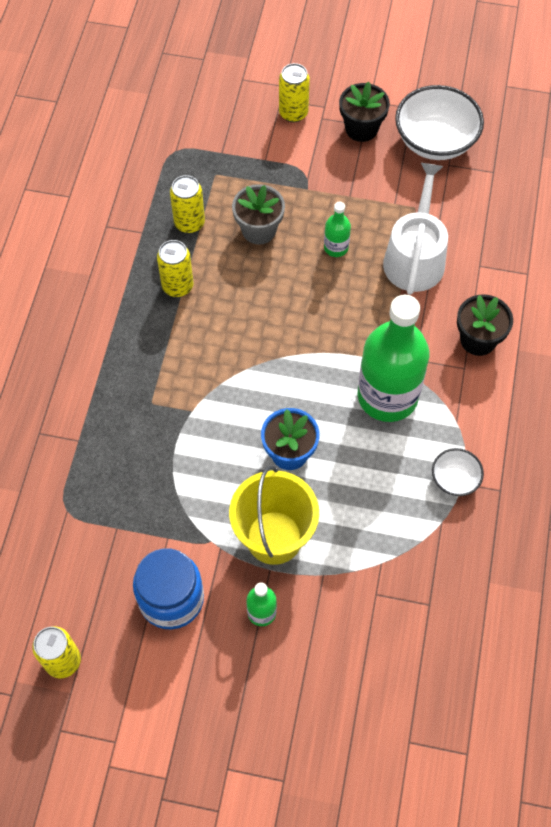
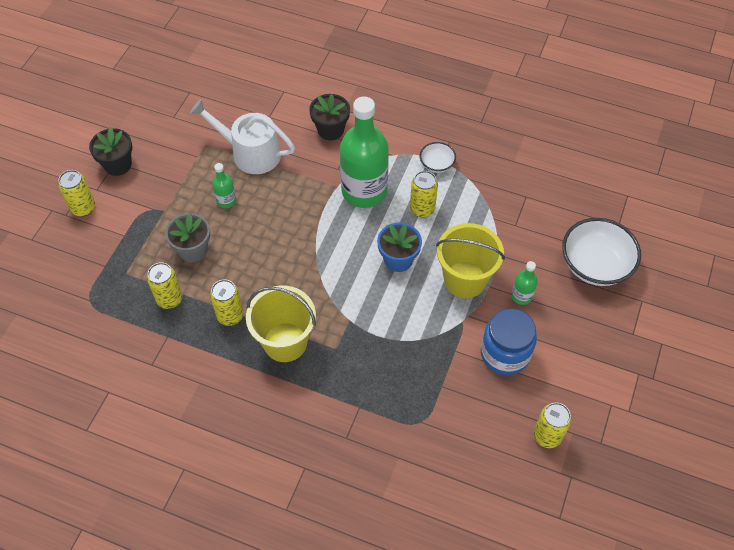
camera: 80 degrees left, 5 degrees down
white bowl [395,85,484,160] -> white bowl moved to [562,218,641,286]
none -> yellow bucket [246,286,316,362]
none -> yellow can [410,171,438,217]

